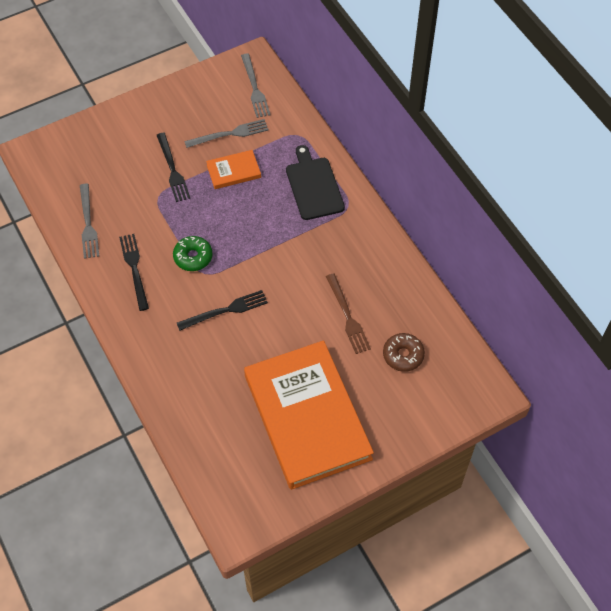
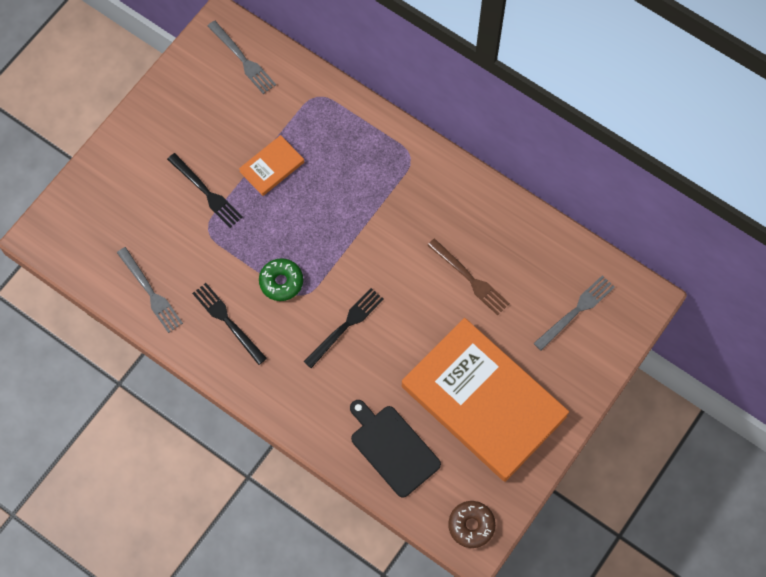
camera: 25 degrees left, 10 degrees up
grey fork [184,119,269,148] -> grey fork moved to [534,275,615,351]
black cutting board [286,145,345,220] -> black cutting board moved to [350,400,441,498]
brown donut [383,333,425,372] -> brown donut moved to [448,501,496,548]

